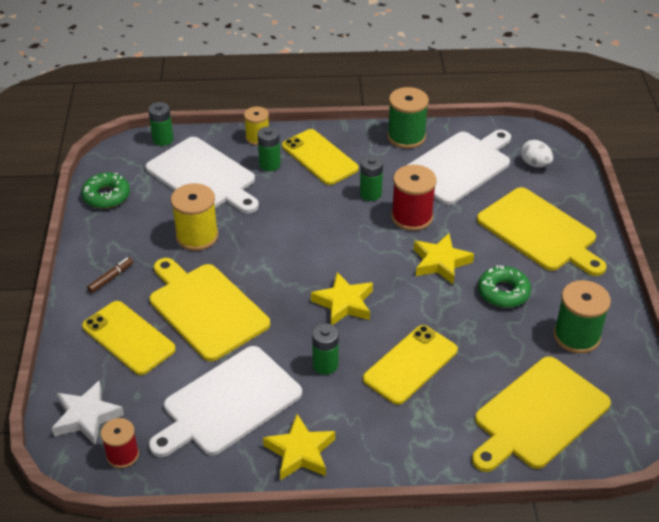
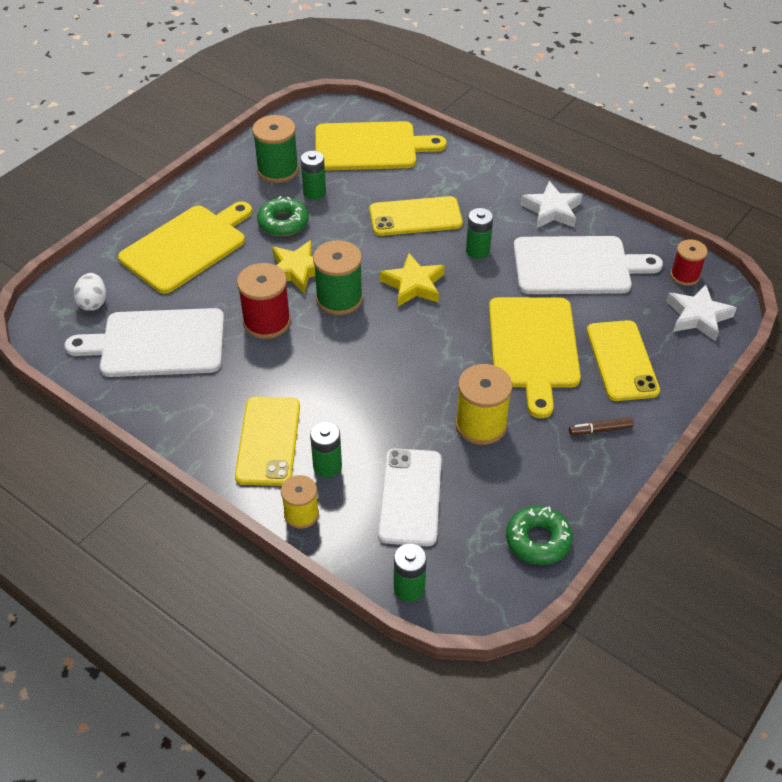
camera: 140 degrees left, 5 degrees up
white cutting board [146,137,259,213] -> white phone [378,448,442,546]
yellow star [263,414,335,480] -> white star [520,181,583,228]
green battery [360,155,383,201] -> green battery moved to [301,151,326,200]
green spool [387,87,429,149] -> green spool moved to [313,240,363,315]
yellow cutting board [477,187,607,276] -> yellow cutting board turned 45 degrees clockwise [118,201,252,294]

